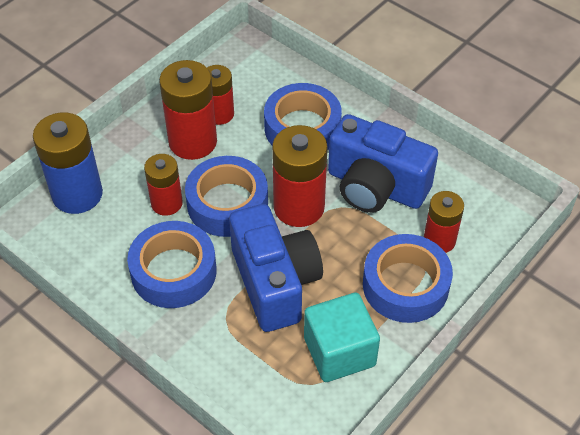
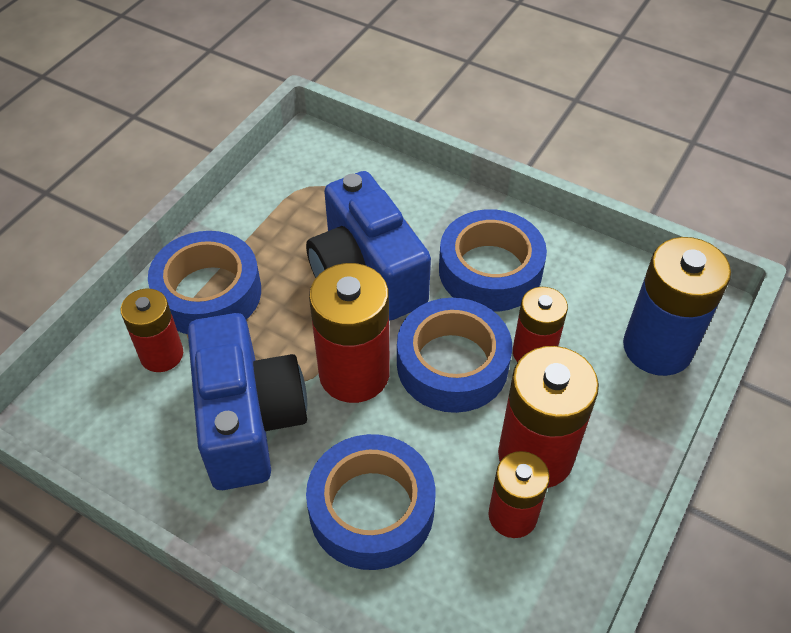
camera: 170 degrees right, 0 degrees up
turquoise cube [304,293,380,382] -> none
blue camera [328,114,438,213] -> blue camera turned 60 degrees clockwise [188,313,307,490]

